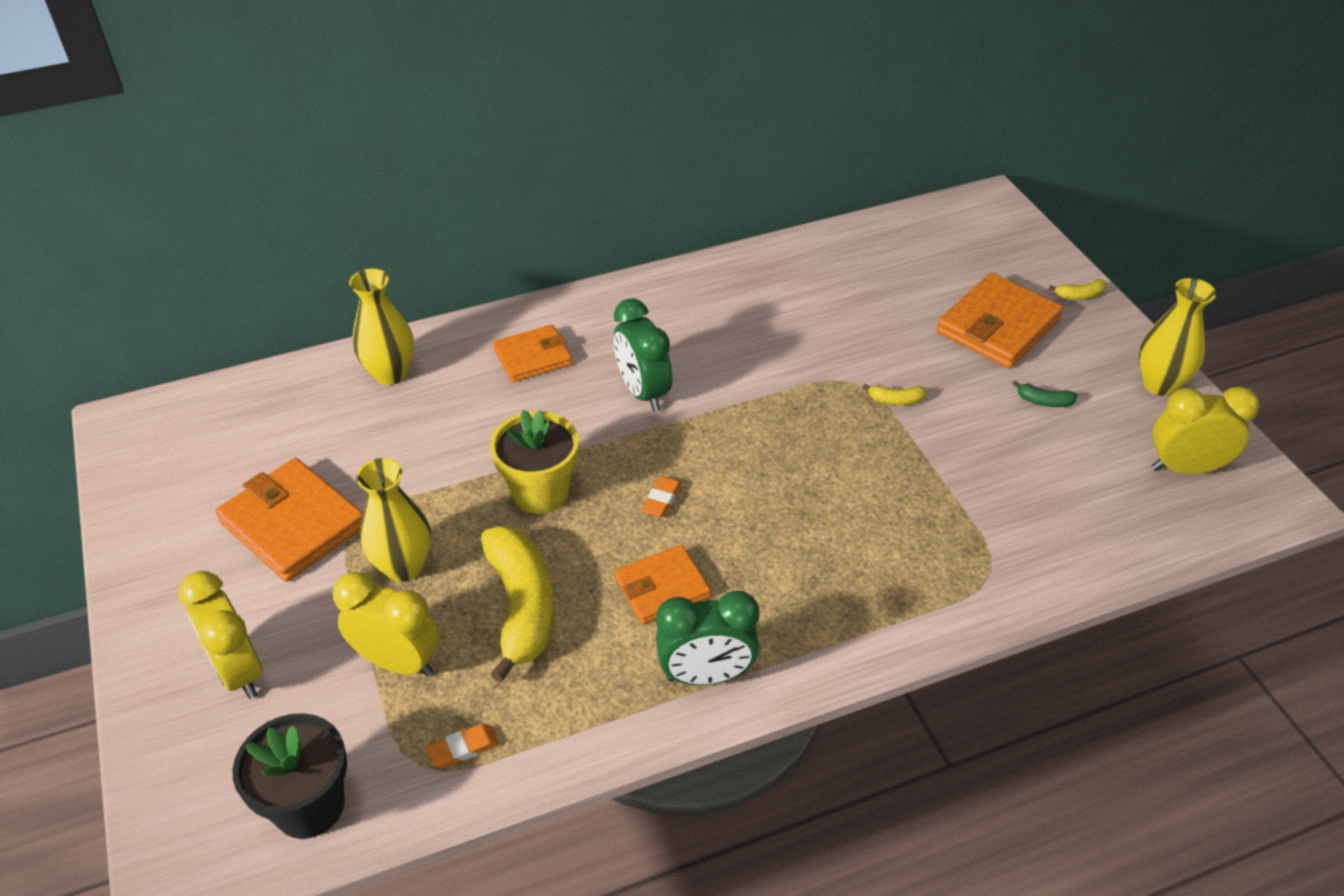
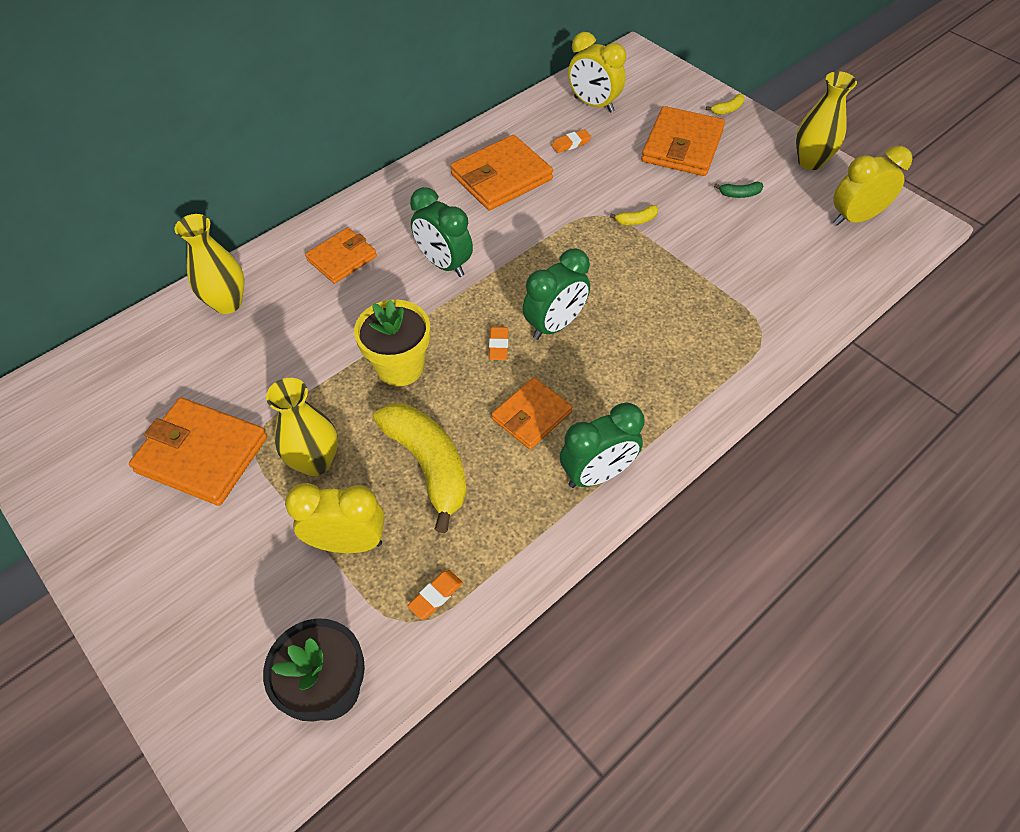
camera: 20 degrees left, 10 degrees up
yellow clock [178,571,263,699] -> yellow clock moved to [568,32,626,113]
none -> orange wallet [451,135,553,211]
none -> green clock [523,249,590,340]
none -> orange eraser [551,129,591,153]

